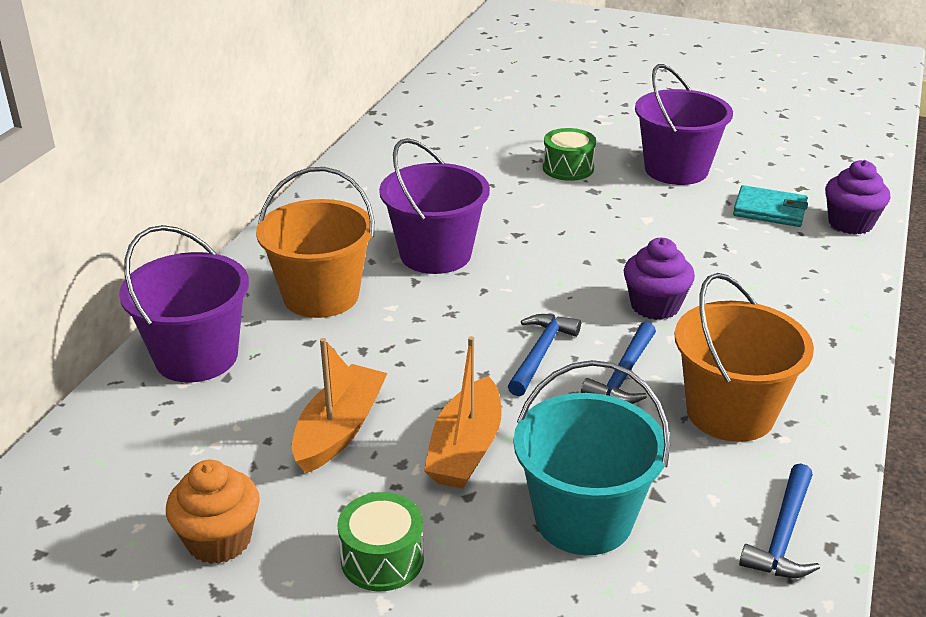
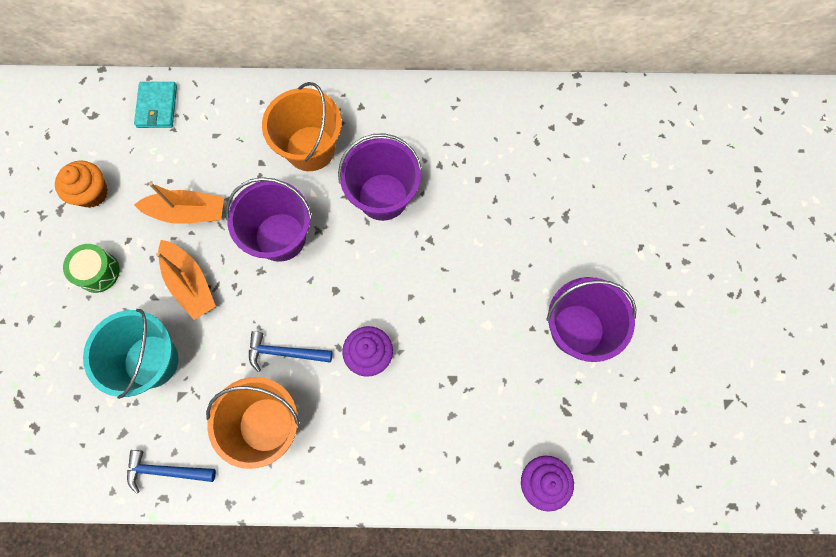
camera: 70 degrees right, 40 degrees up
purple bucket [119,225,249,383] -> purple bucket moved to [226,177,312,262]
orange boat [424,336,501,489] -> orange boat turned 120 degrees counterclockwise [156,240,216,320]
blue hammer [508,314,581,396] -> none
green drum [543,128,596,181] -> none
turquoise wallet [733,185,808,227] -> turquoise wallet moved to [134,82,177,128]

